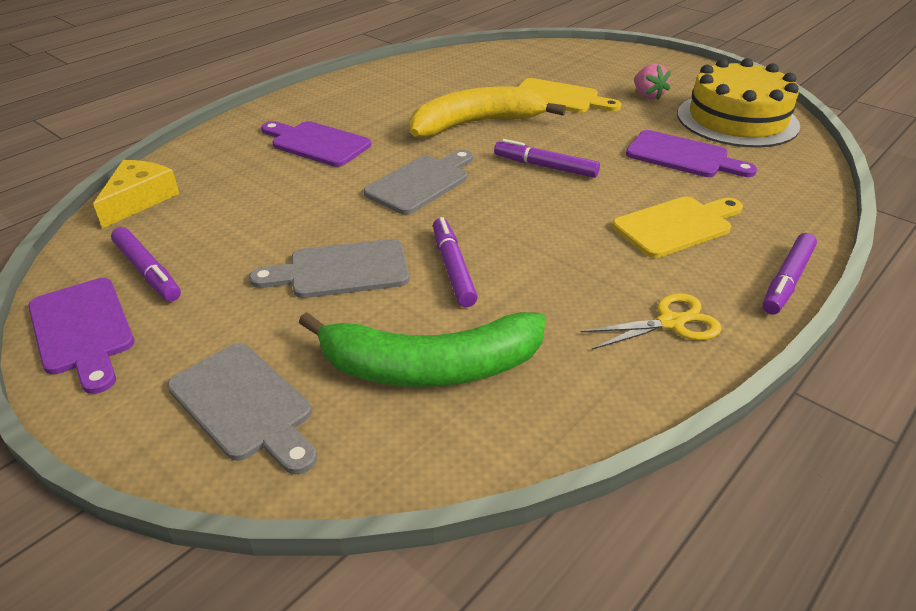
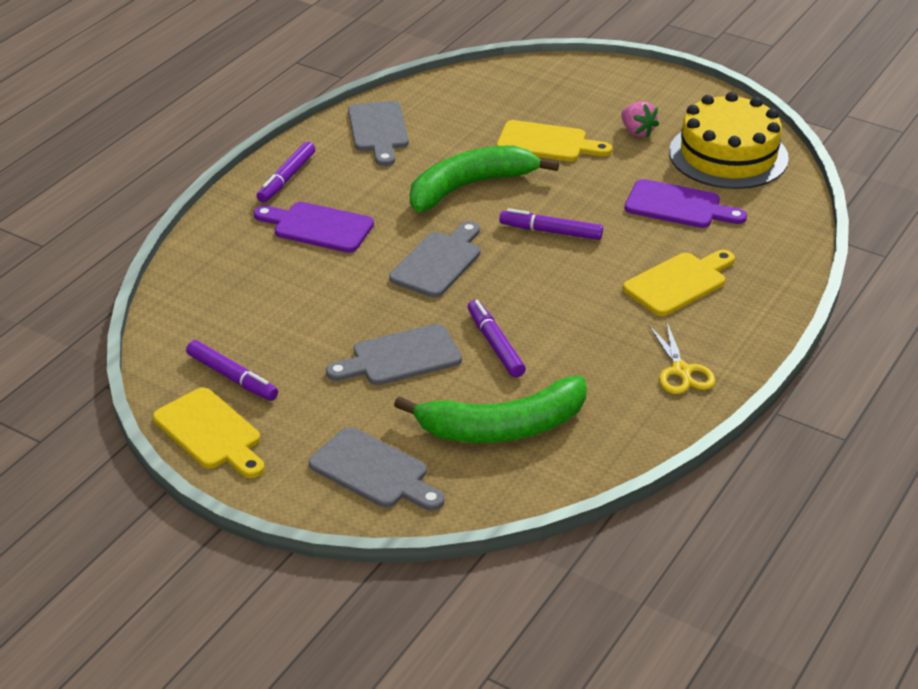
camera: 10 degrees left, 0 degrees up
purple cutting board [28,278,135,394] -> yellow cutting board [153,387,265,478]
yellow cheese [93,160,179,228] -> none
yellow banana [409,86,566,138] -> green banana [410,145,559,212]
yellow scissors [581,293,721,350] -> yellow scissors turned 105 degrees clockwise [649,323,715,394]
purple marker [762,233,817,315] -> purple marker moved to [257,142,315,203]
none -> grey cutting board [348,101,409,166]

